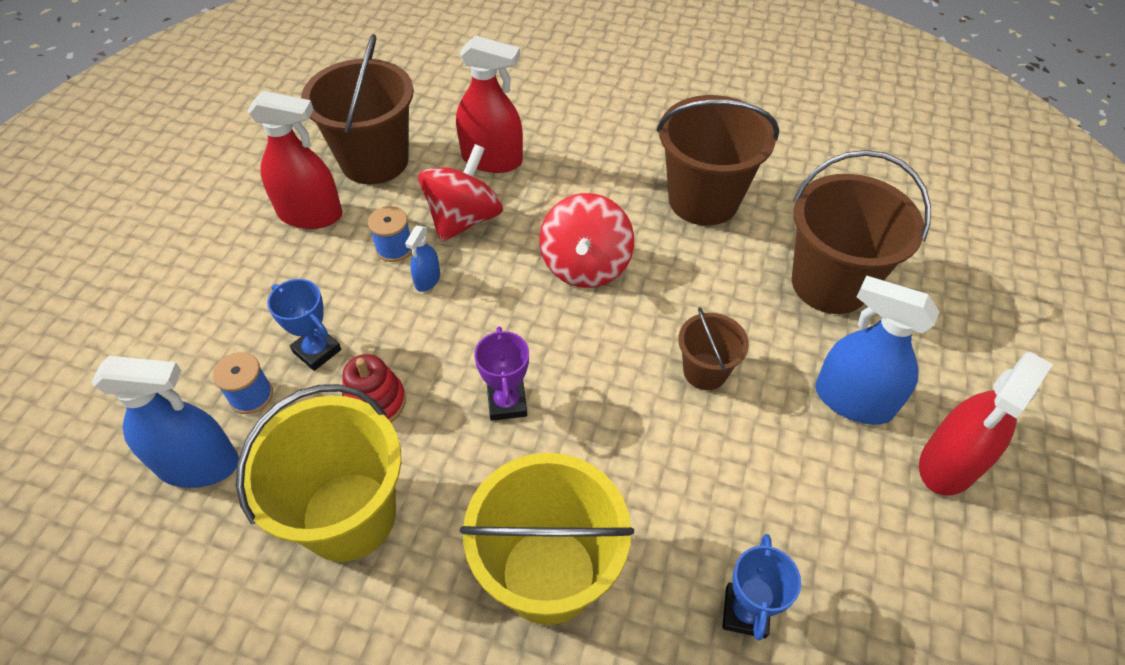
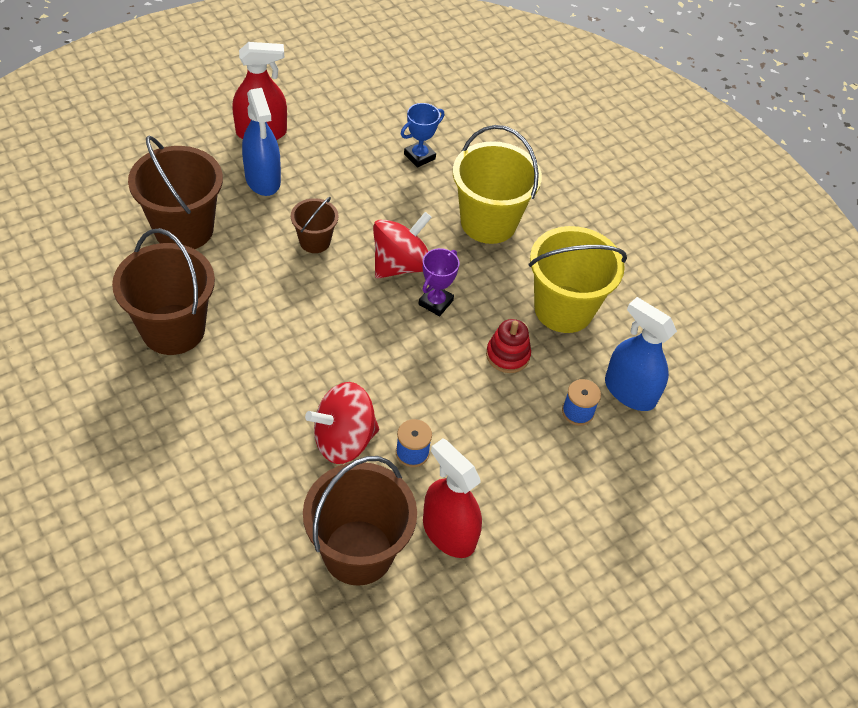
camera: 145 degrees left, 0 degrees up
blue trophy [267,279,341,371] -> none
blue spray bottle [405,226,440,292] -> none
red spray bottle [456,36,523,173] -> none
red spinning top [540,193,634,288] -> red spinning top moved to [373,212,432,279]

